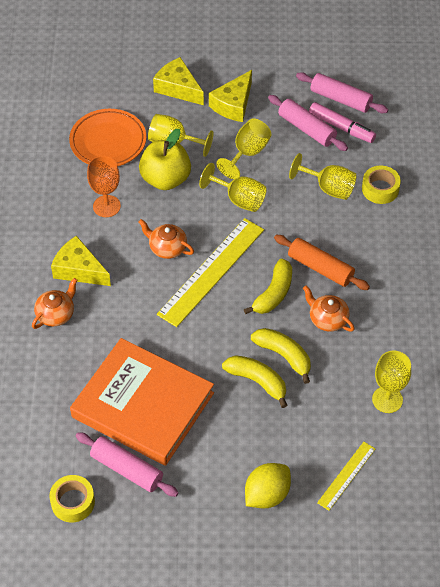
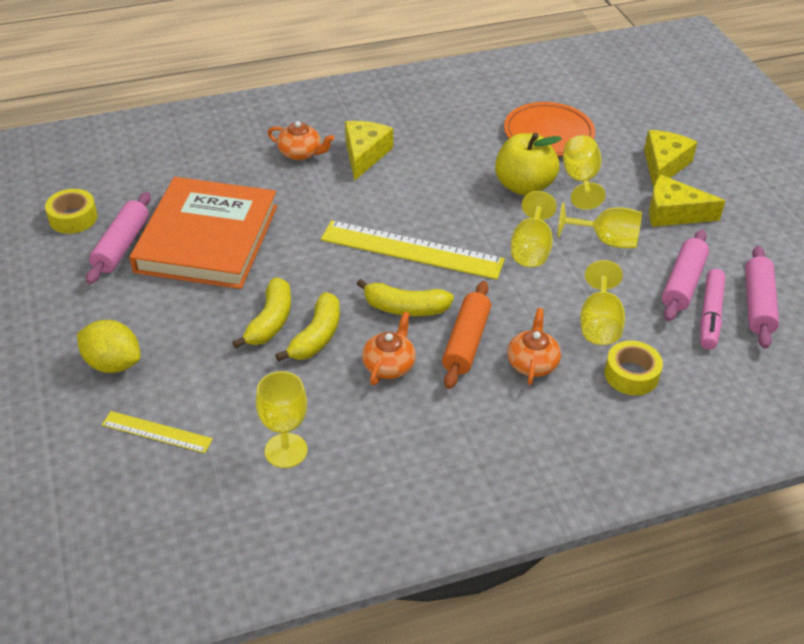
camera: 70 degrees right, 10 degrees down
orange goblet [87,156,121,217] -> none
orange teapot [138,219,194,259] -> orange teapot moved to [507,308,561,385]

